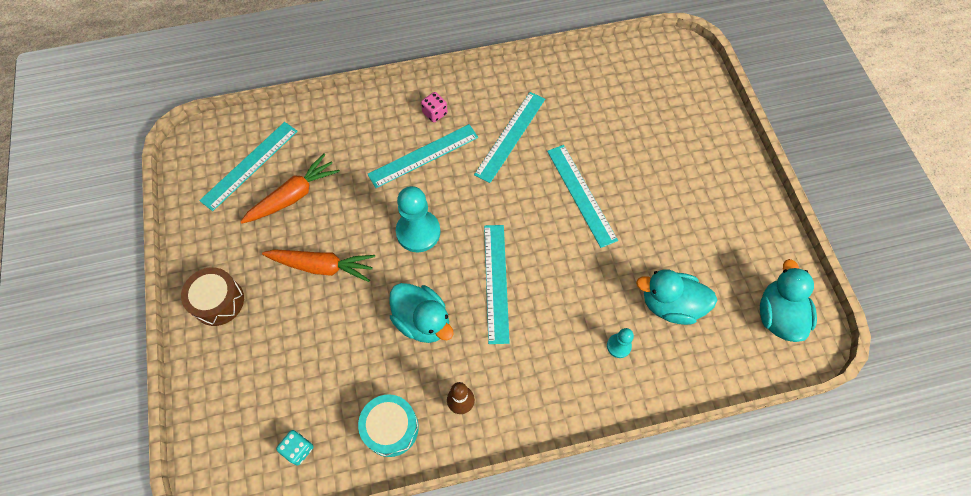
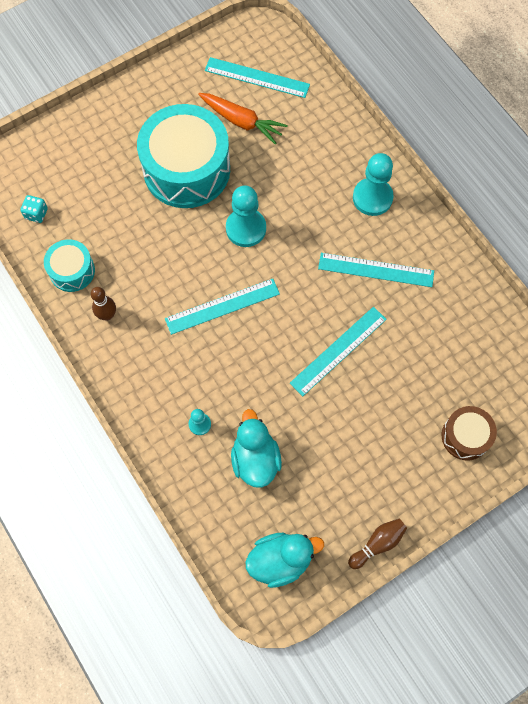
camera: 70 degrees right, 5 degrees up
brown drum [181,267,244,326] -> brown drum moved to [442,406,497,461]
orange carrot [262,249,375,282] -> turquoise drum [137,104,230,208]
turquoise ruler [367,124,478,188] -> none
turquoise duck [389,283,454,343] -> none
pink dice [421,92,448,123] -> turquoise pawn [353,153,394,216]
none -> brown bowling pin [348,519,407,569]

